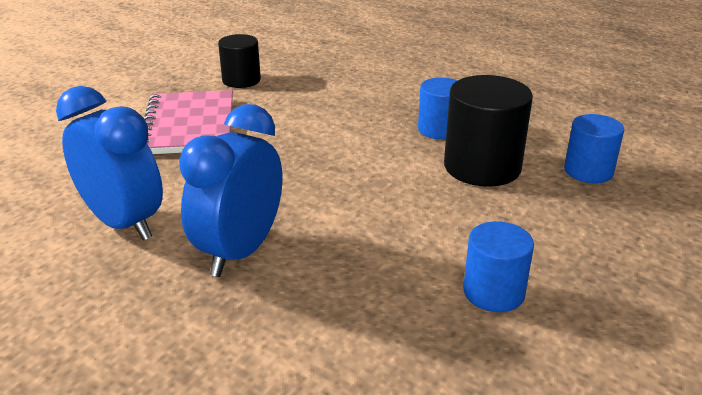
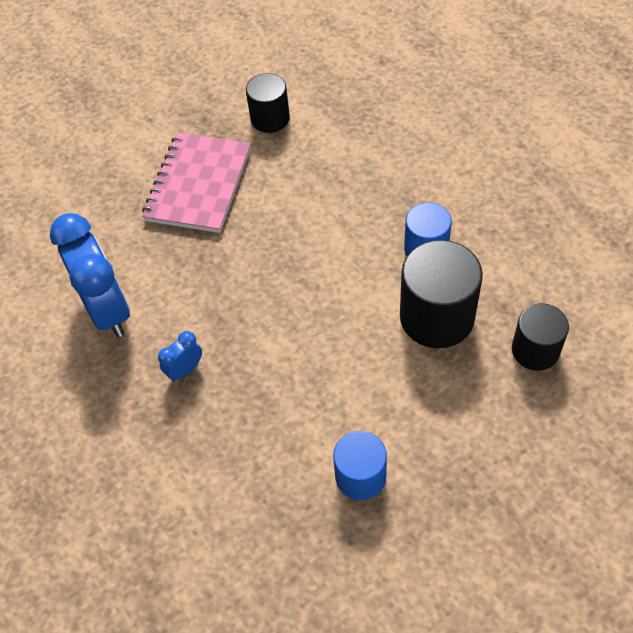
camera: 25 degrees right, 25 degrees up
blue clock [179,104,282,277] -> blue clock [158,331,202,382], size x0.44
blue cylinder [564,114,624,183] -> black cylinder [512,303,569,371]

